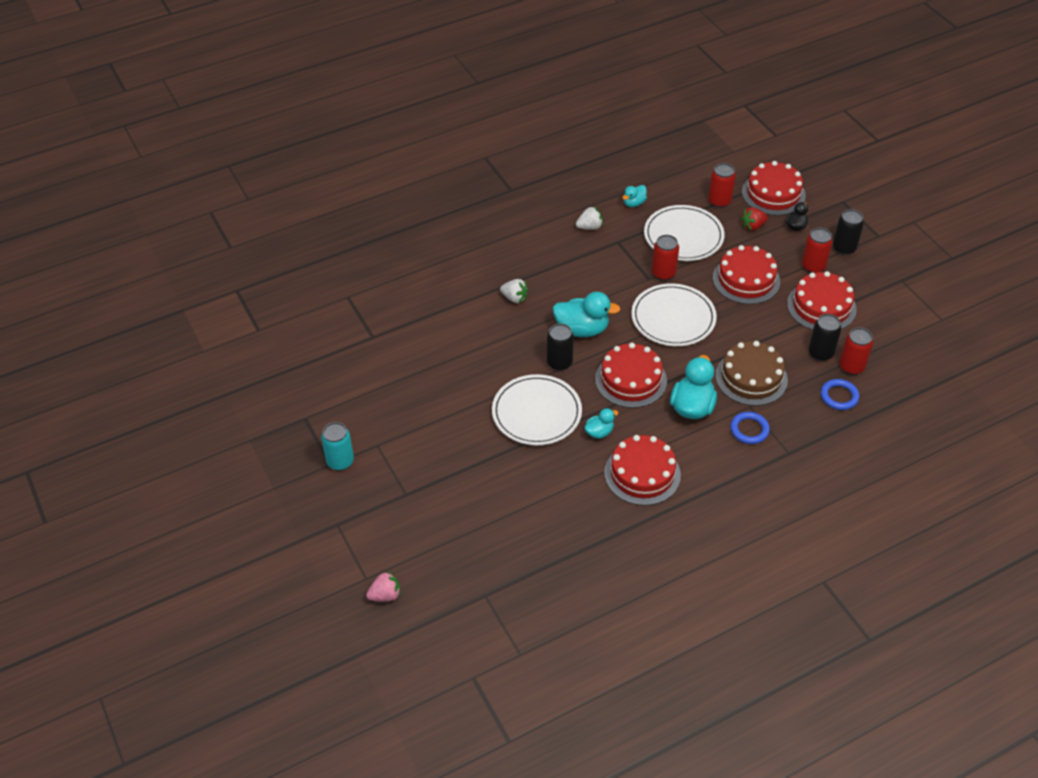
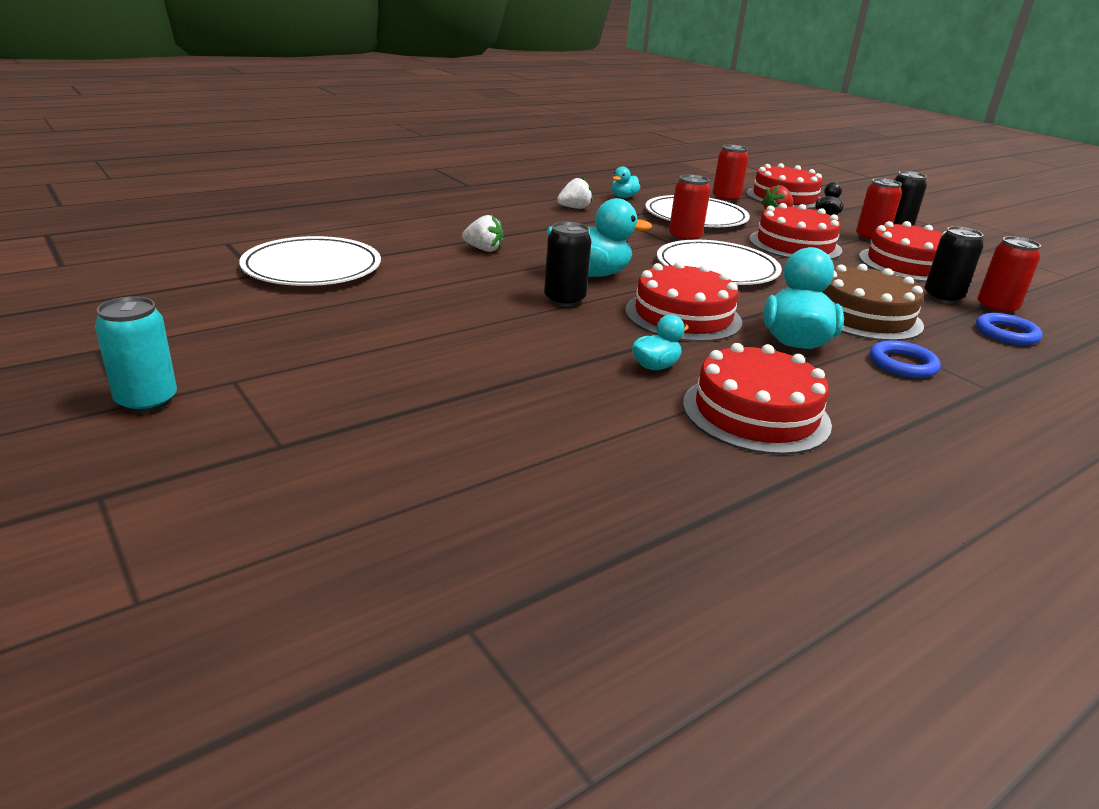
camera: 10 degrees left, 20 degrees down
pink strawberry [366,571,401,601] -> none
white plate [492,374,582,445] -> white plate moved to [239,236,381,286]

